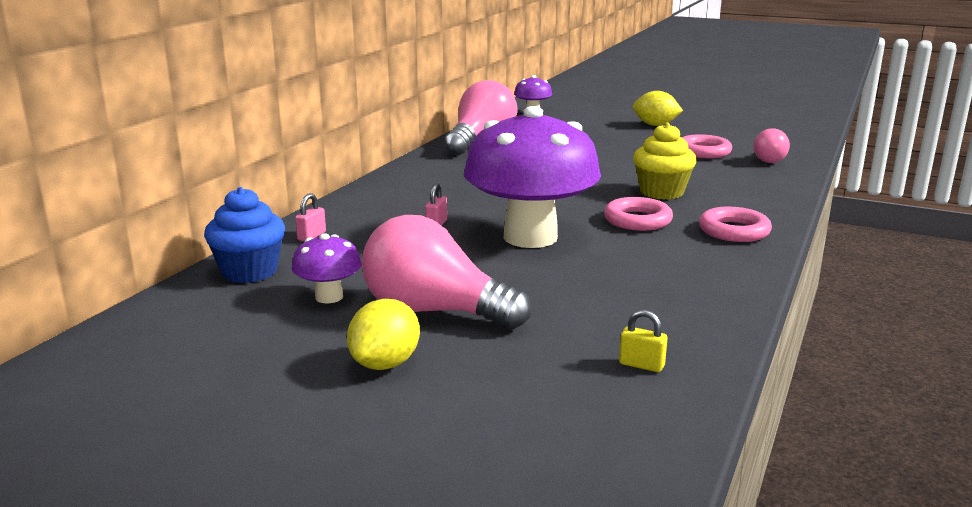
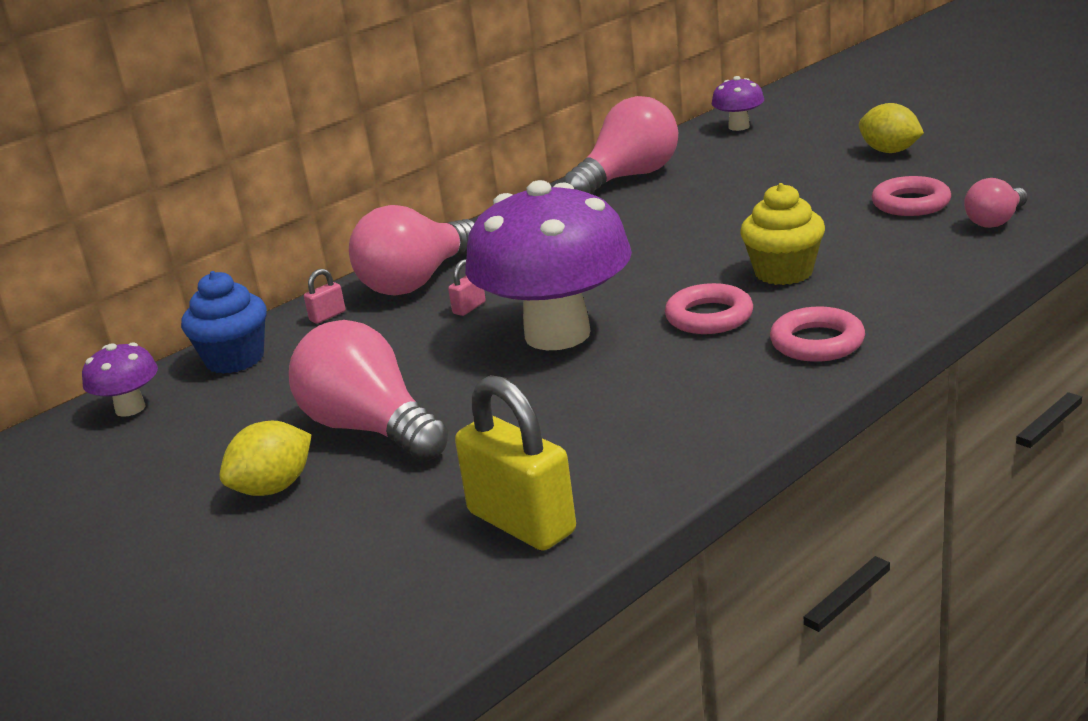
camera: 25 degrees right, 5 degrees up
purple mushroom [292,233,362,303] -> purple mushroom moved to [82,342,158,417]
yellow padlock [619,310,668,372] -> yellow padlock [455,375,576,551], size x2.36
none -> pink light bulb [349,205,475,296]

